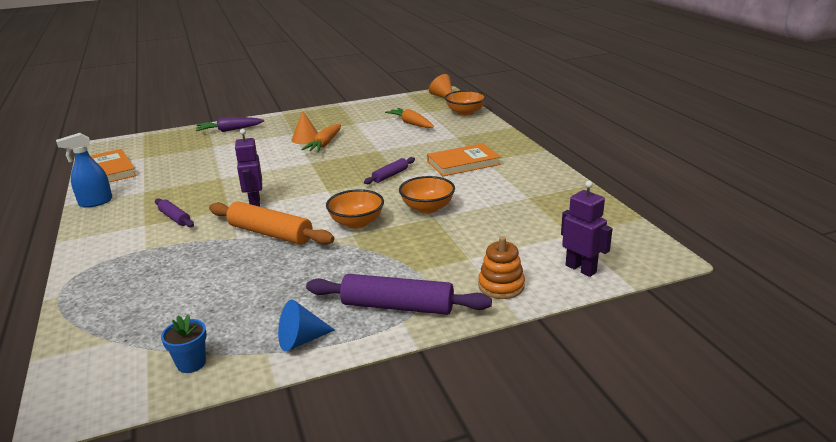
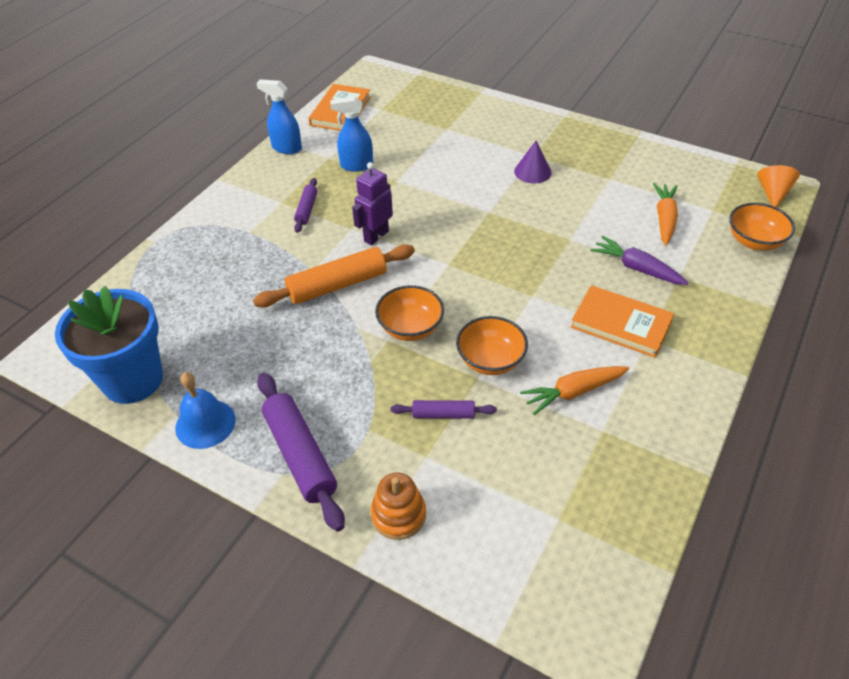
camera: 50 degrees right, 20 degrees up
blue flower pot [161,314,207,373] -> blue flower pot [55,286,163,404], size x2.35
purple carrot [196,117,264,132] -> purple carrot moved to [591,236,688,285]
orange rolling pin [209,201,335,245] -> orange rolling pin turned 75 degrees clockwise [253,245,415,308]
blue cone [278,299,335,352] -> blue bell [175,372,236,449]
orange cone [291,111,318,144] -> purple cone [514,140,552,184]
orange carrot [301,124,341,152] -> orange carrot moved to [520,366,630,415]
purple rolling pin [364,157,415,184] -> purple rolling pin moved to [391,400,497,418]
purple robot [561,181,613,277] -> none
none -> blue spray bottle [330,96,373,172]

